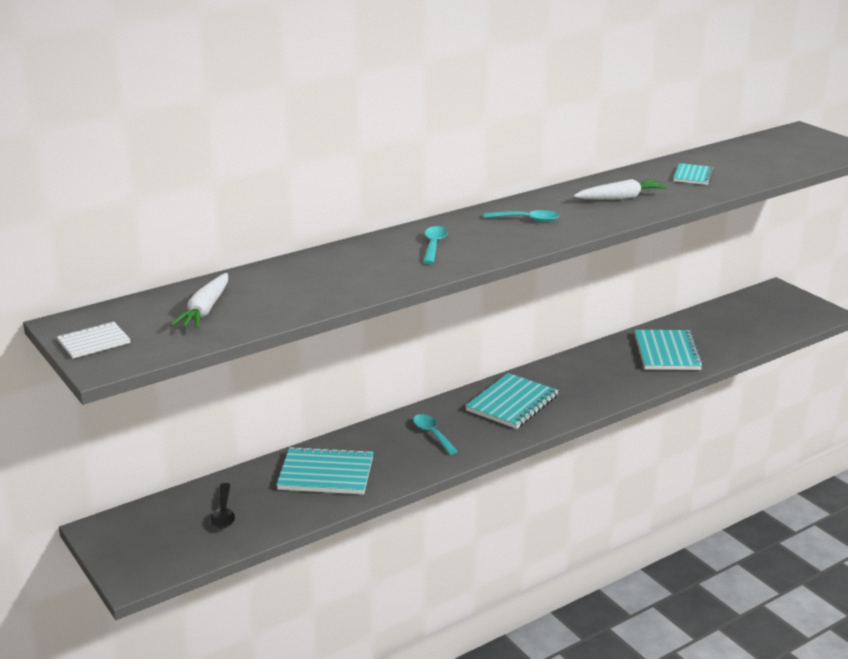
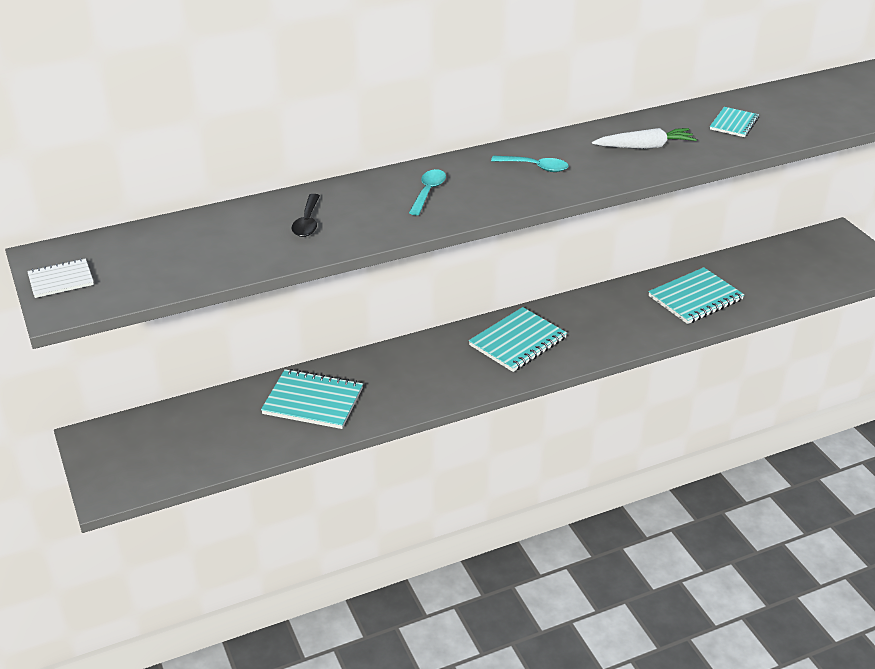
camera: 10 degrees right, 10 degrees up
white carrot [170,273,228,328] -> none
black spoon [210,483,235,529] -> black spoon moved to [292,194,320,237]
turquoise spoon [413,414,458,455] -> none
turquoise notebook [635,330,703,370] -> turquoise notebook turned 45 degrees clockwise [648,267,744,324]

